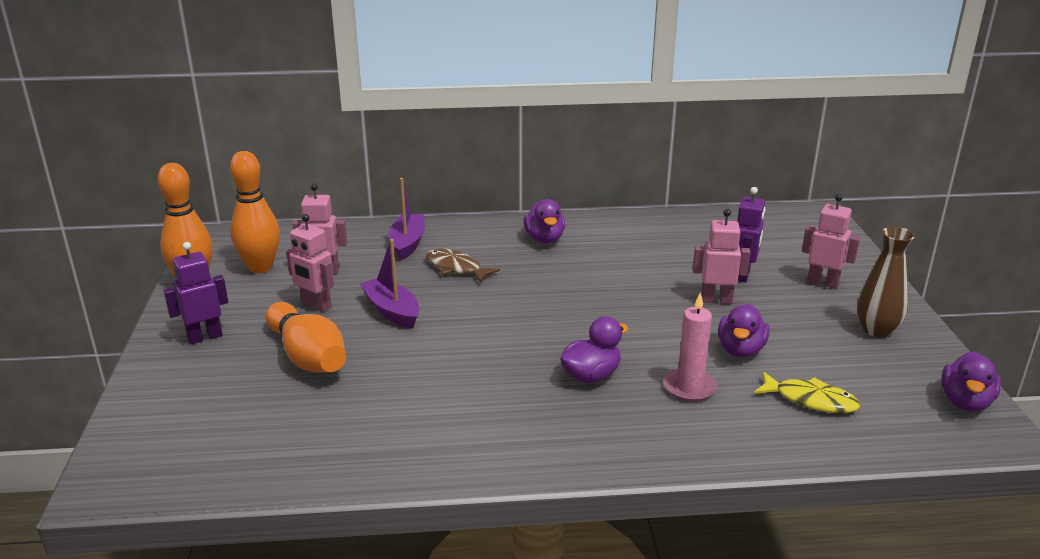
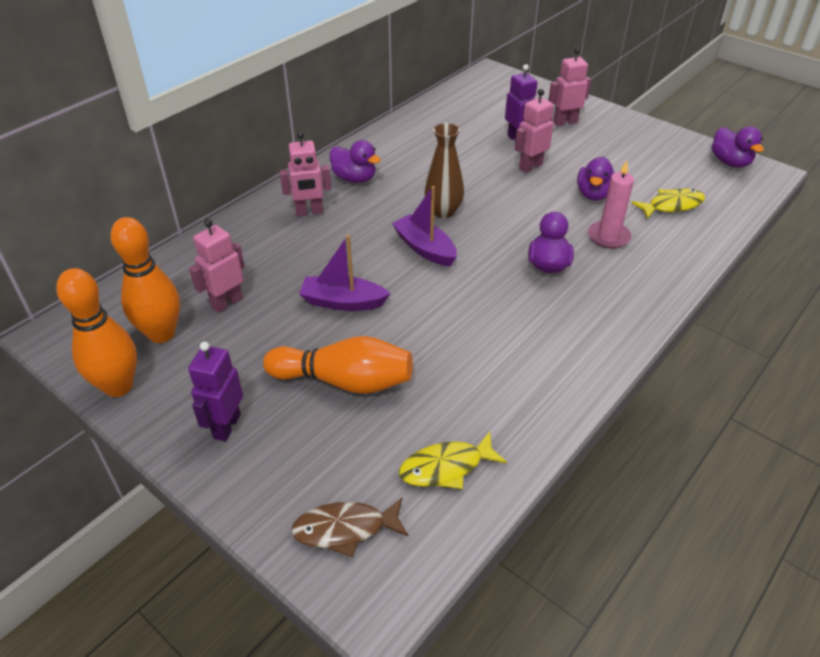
camera: 45 degrees left, 15 degrees up
pink robot [286,214,334,312] -> pink robot moved to [280,132,331,216]
purple boat [388,178,425,260] -> purple boat moved to [392,186,457,266]
brown fish [426,248,500,283] -> brown fish moved to [291,498,409,557]
purple duck [718,304,770,358] -> purple duck turned 45 degrees clockwise [577,157,614,200]
brown vase [857,227,915,337] -> brown vase moved to [424,123,464,218]
none -> yellow fish [399,432,507,489]

